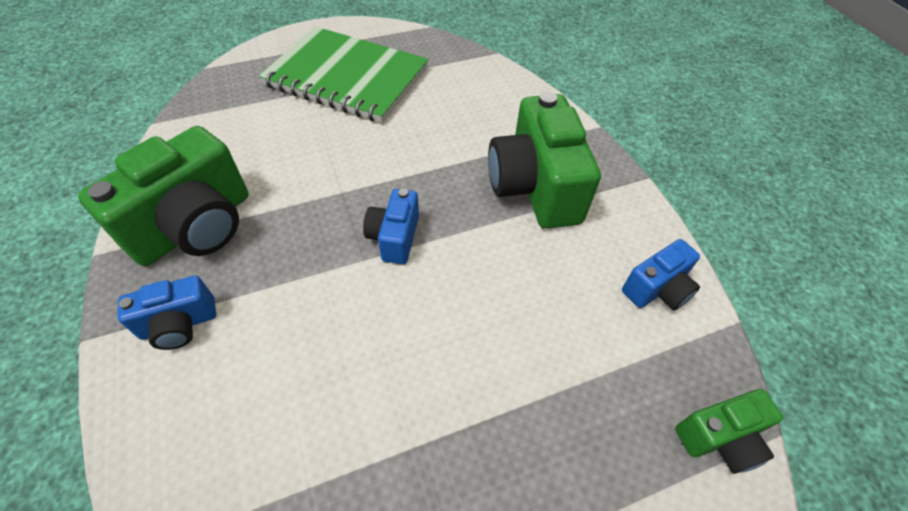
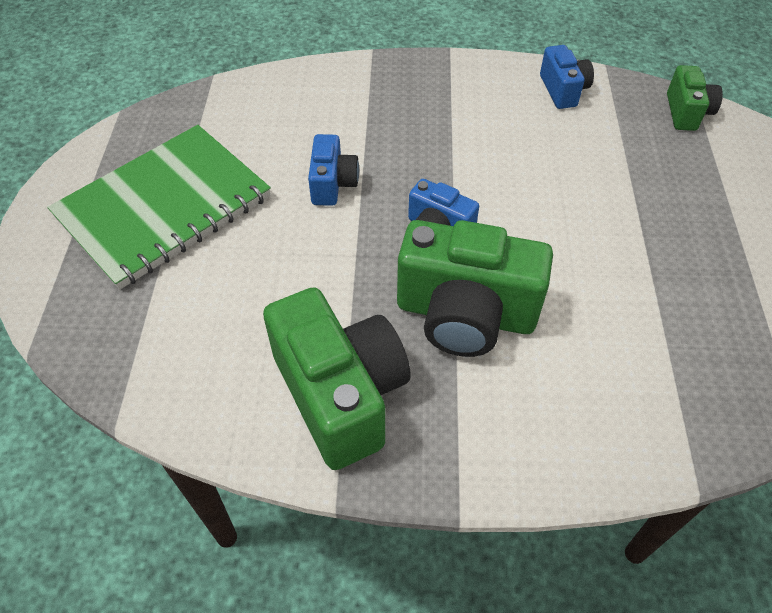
camera: 65 degrees left, 0 degrees up
blue camera [118,276,216,350] -> blue camera moved to [308,134,359,206]
green camera [488,91,601,229] -> green camera moved to [397,220,553,357]

